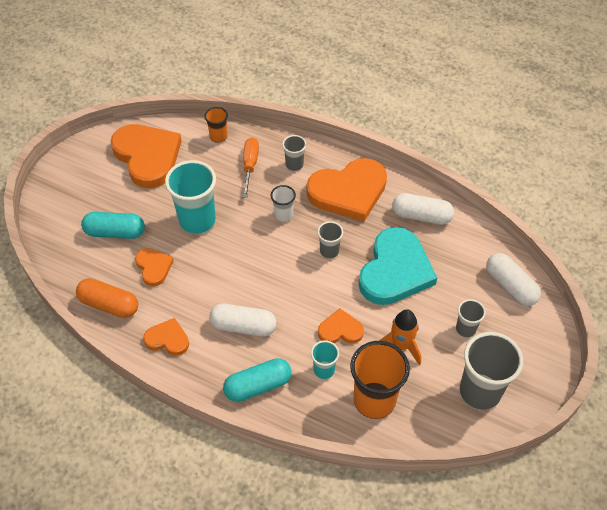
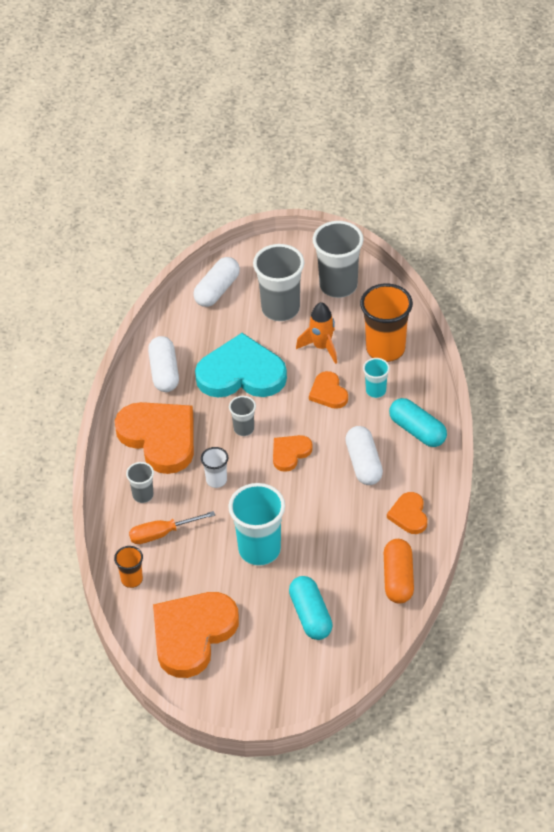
camera: 110 degrees left, 5 degrees down
orange heart [135,248,174,287] -> orange heart moved to [273,435,313,472]
grey cup [456,299,486,338] -> grey cup [253,244,304,321], size x1.96

